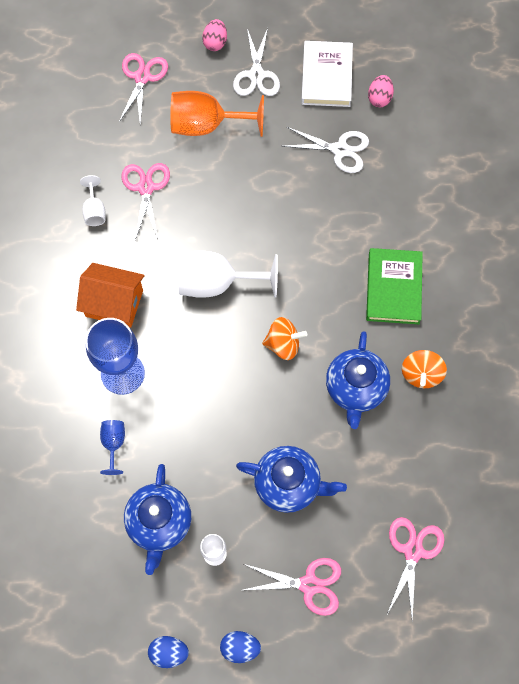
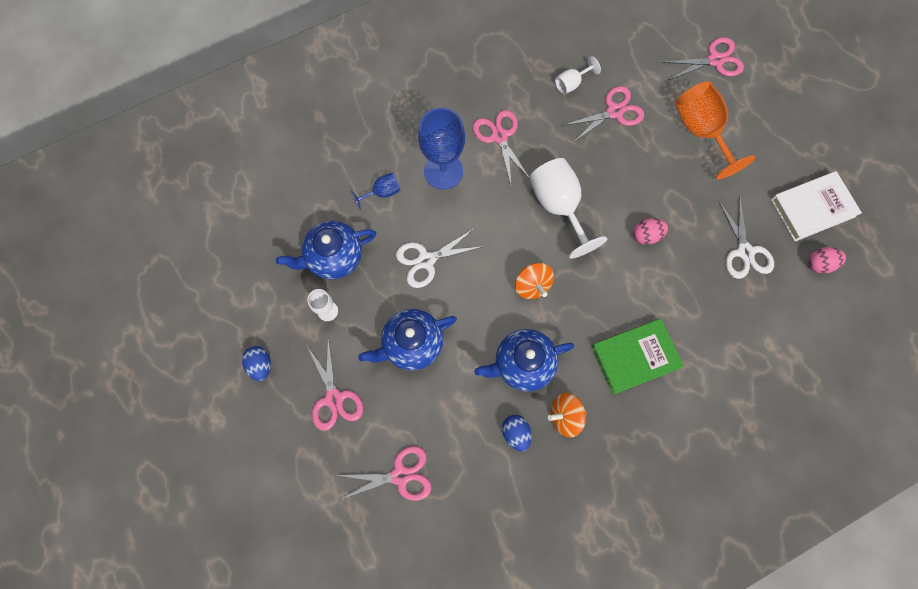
camera: 65 degrees right, 5 degrees up
orange house [76,263,145,328] -> pink scissors [473,110,530,184]
blue egg [148,636,189,668] -> blue egg moved to [502,415,532,452]
pink egg [202,19,227,51] -> pink egg moved to [633,218,668,245]
white scissors [233,28,280,96] -> white scissors moved to [396,228,484,288]
blue teapot [236,446,347,513] -> blue teapot turned 75 degrees clockwise [358,309,457,371]

